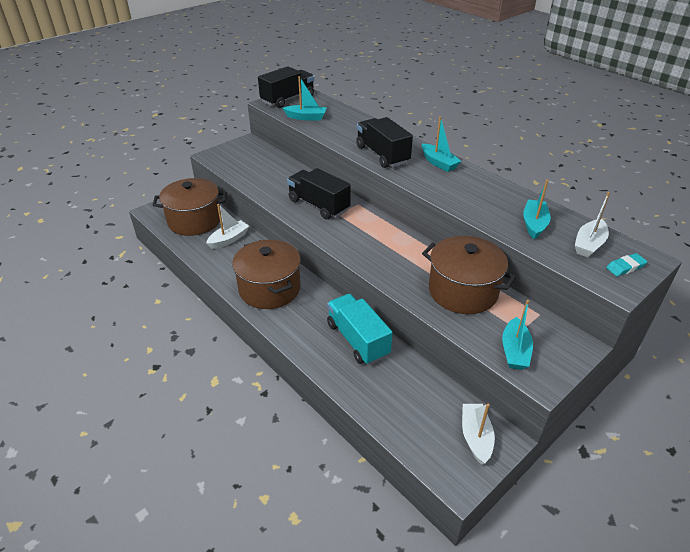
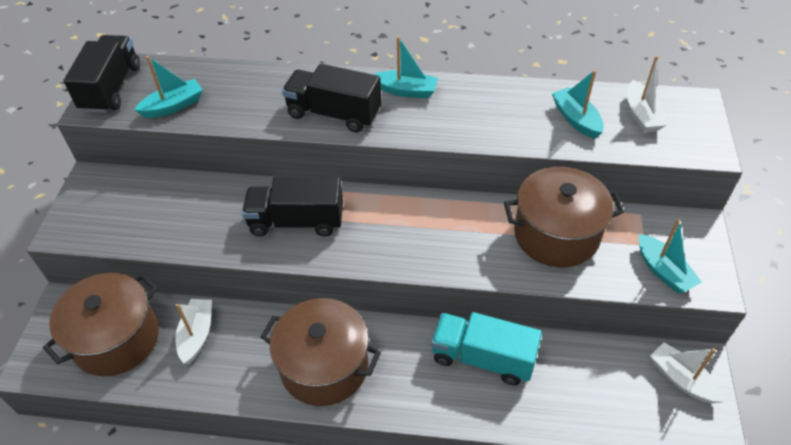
camera: 40 degrees left, 10 degrees up
turquoise eraser [606,253,647,276] -> none

